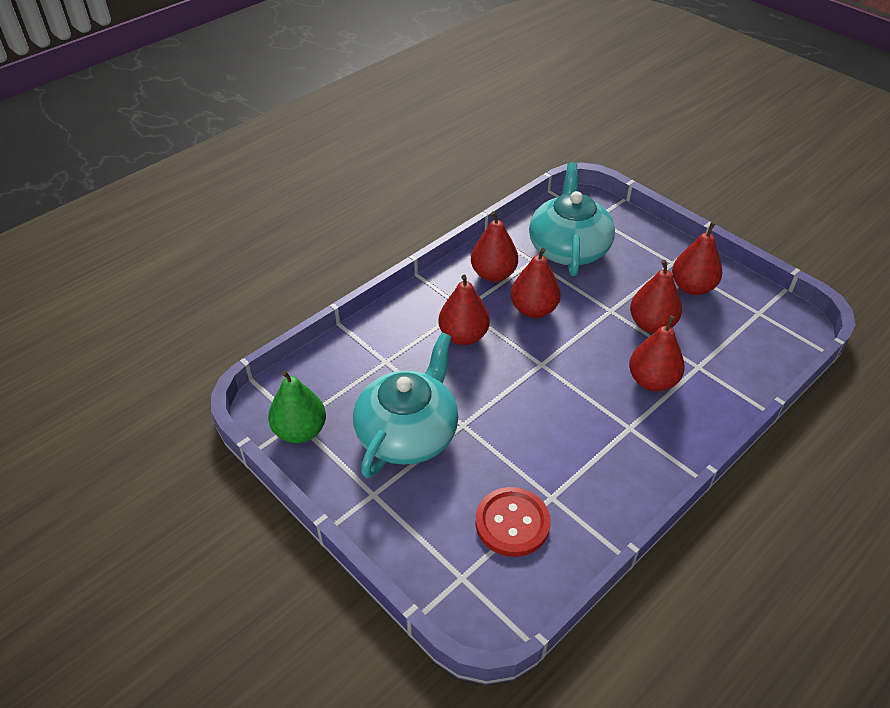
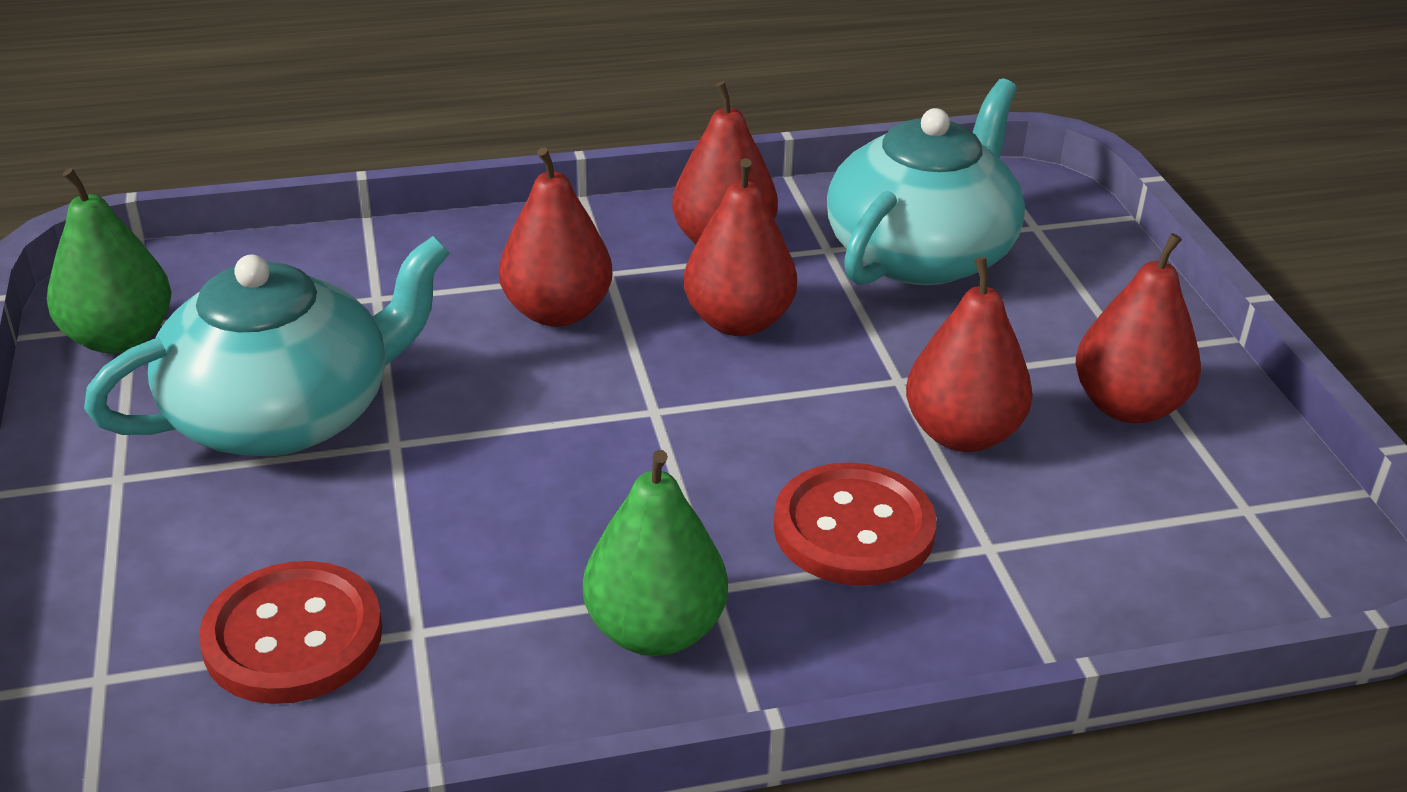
camera: 30 degrees right, 10 degrees down
red pear [629,315,685,391] -> red button [773,462,936,586]
none -> green pear [583,450,728,656]

